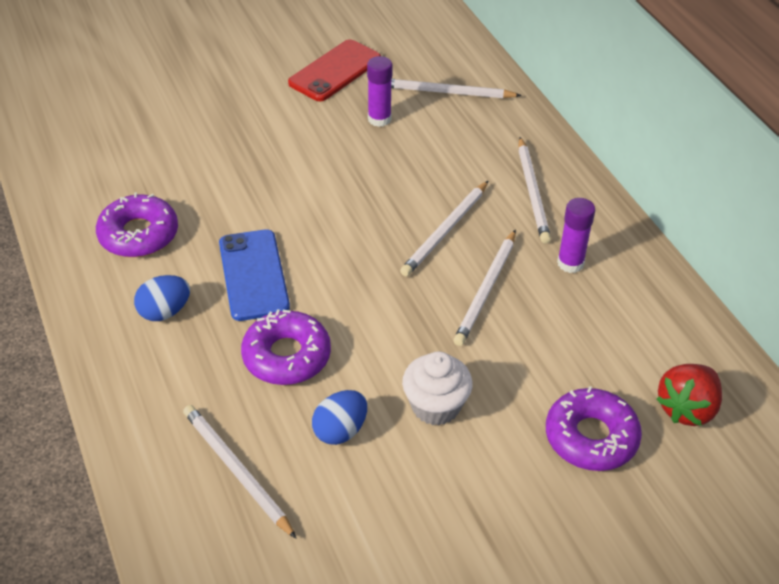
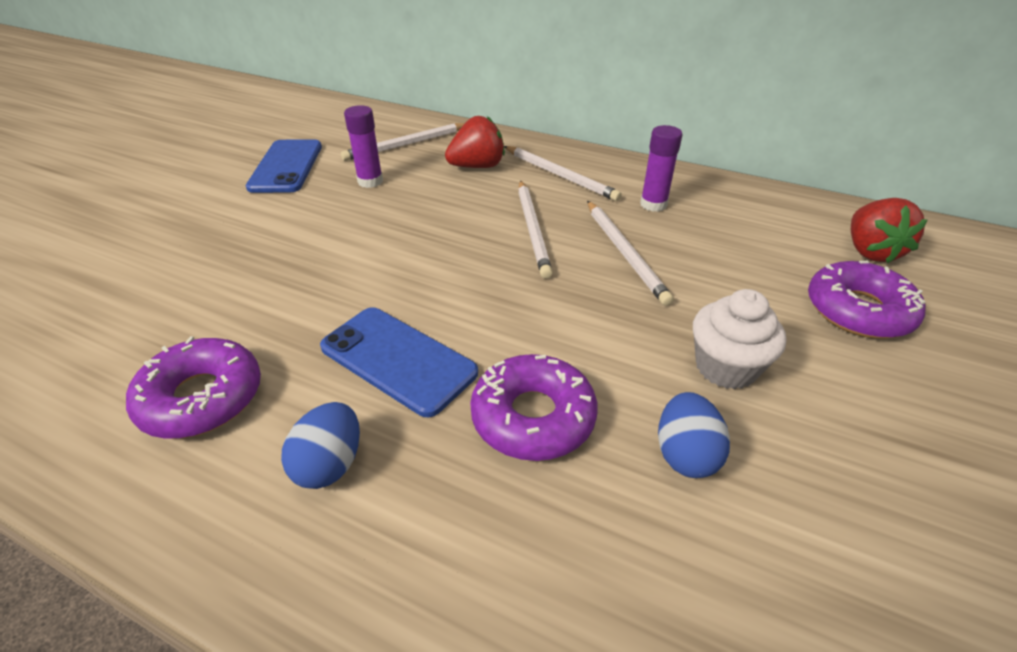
camera: 40 degrees left, 5 degrees down
white pencil [183,405,297,539] -> none
red phone [288,39,381,101] -> blue phone [246,139,322,193]
none -> red strawberry [445,116,505,168]

